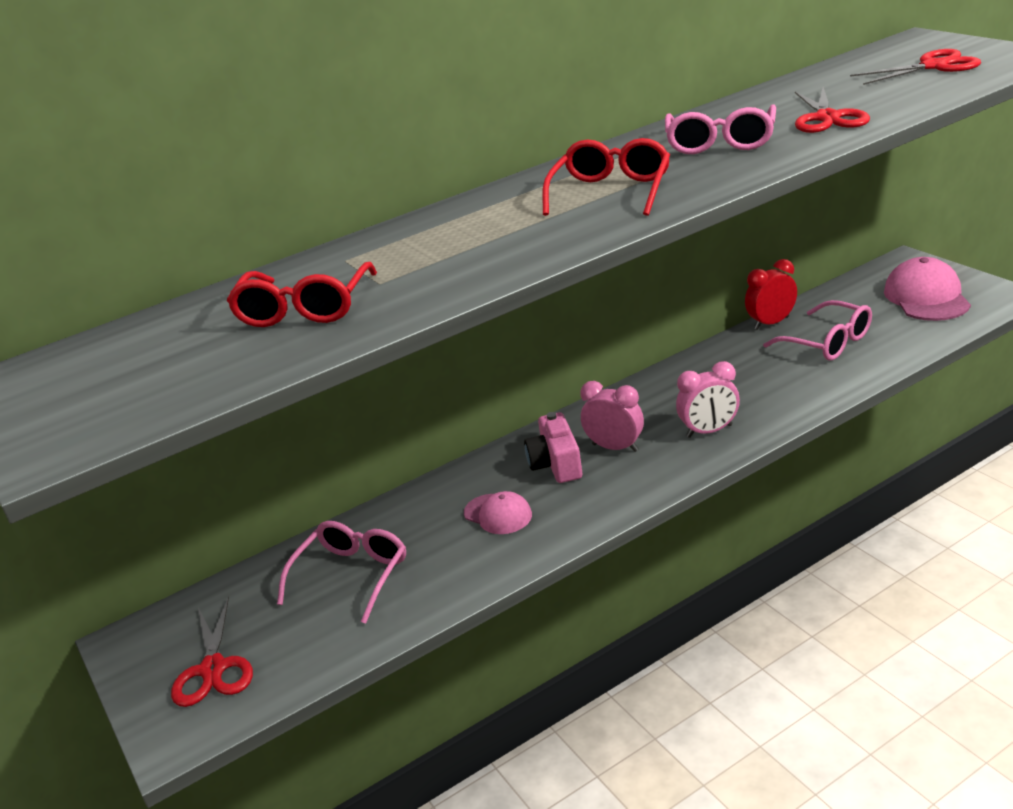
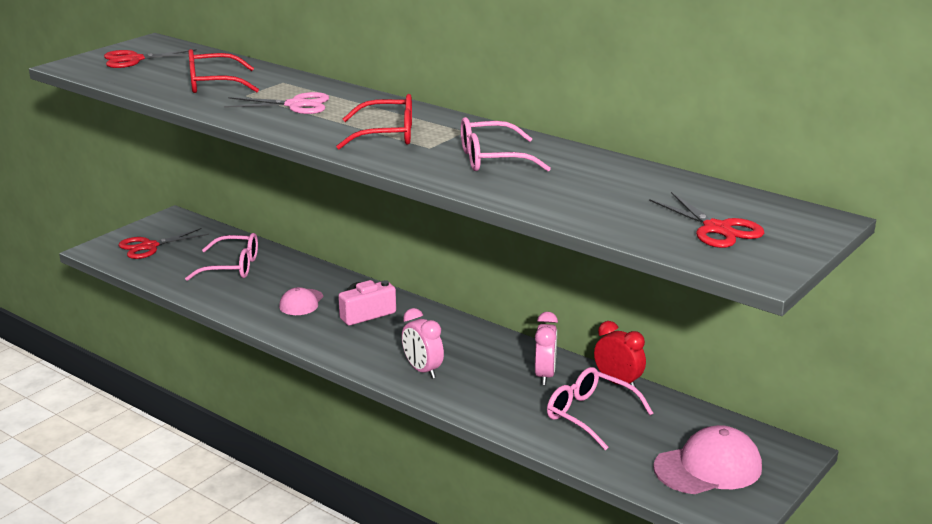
camera: 65 degrees right, 5 degrees down
pink clock [580,381,644,452] -> pink clock moved to [535,312,558,385]
pink glasses [763,300,872,360] -> pink glasses turned 105 degrees clockwise [547,367,653,450]
red scissors [795,87,870,133] -> red scissors moved to [104,49,197,68]
none -> pink scissors [224,92,329,114]

